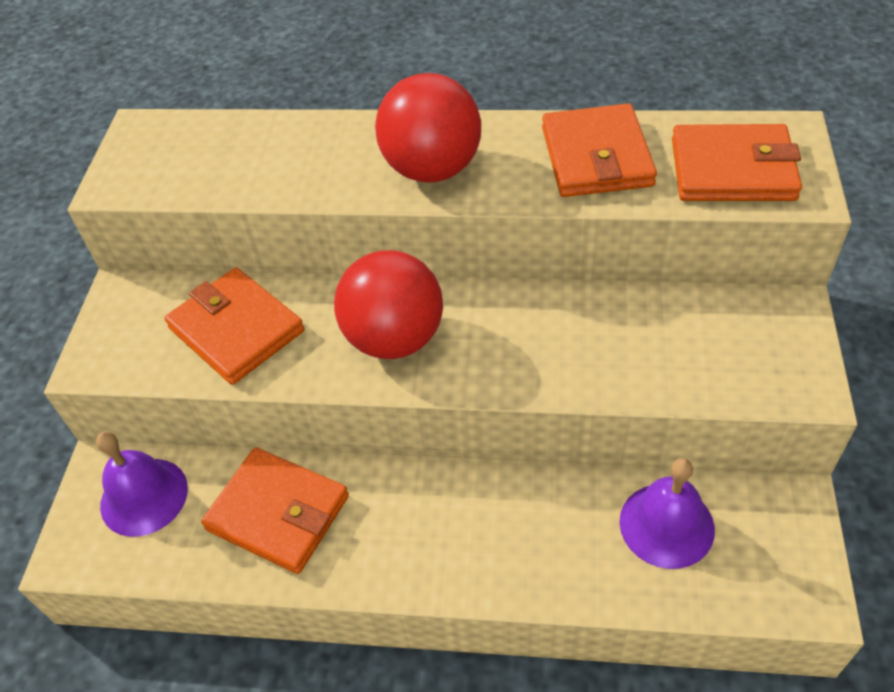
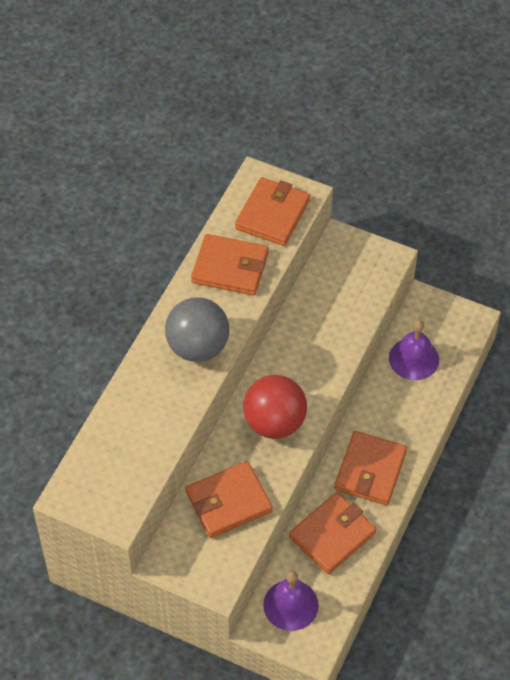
camera: 75 degrees left, 5 degrees up
red ball [375,73,481,183] -> grey ball [165,297,229,362]
none -> orange wallet [334,431,407,505]

